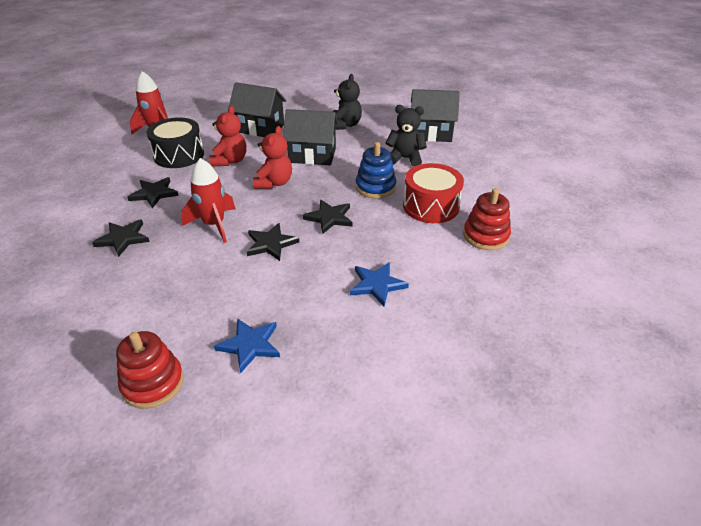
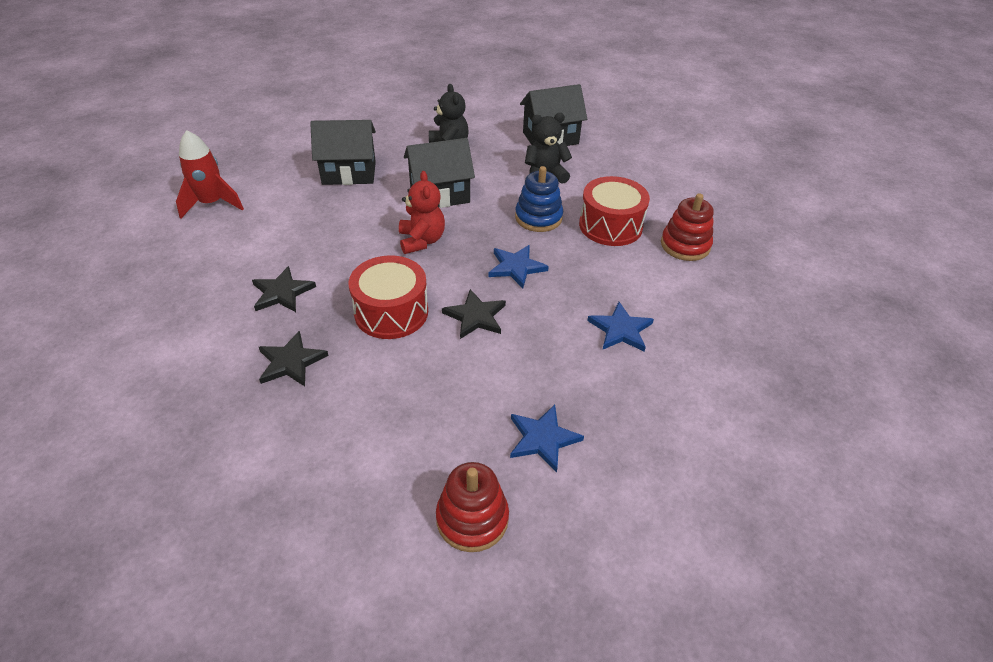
camera: 25 degrees left, 5 degrees up
black drum [147,117,204,168] -> none
red rocket [181,158,236,243] -> red drum [349,255,428,339]
red teddy bear [210,106,247,166] -> none
black star [303,200,353,234] -> blue star [489,245,549,288]

